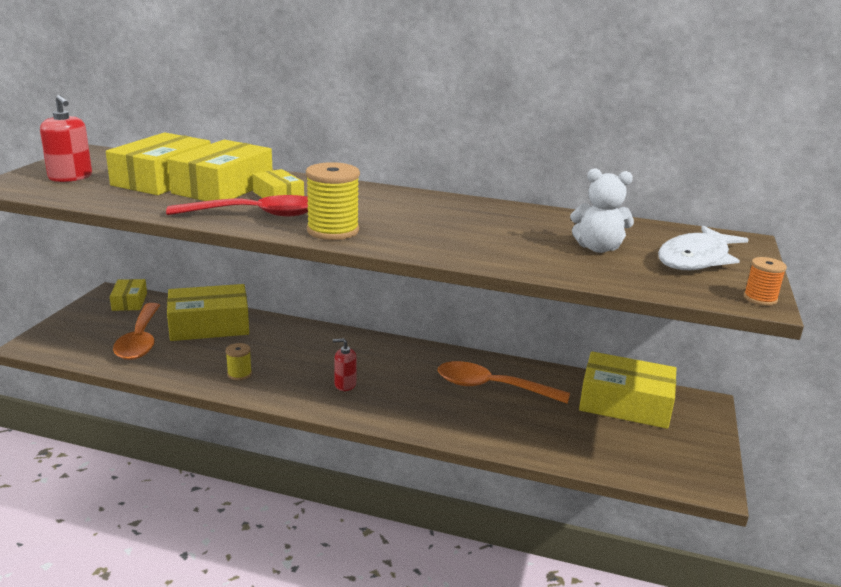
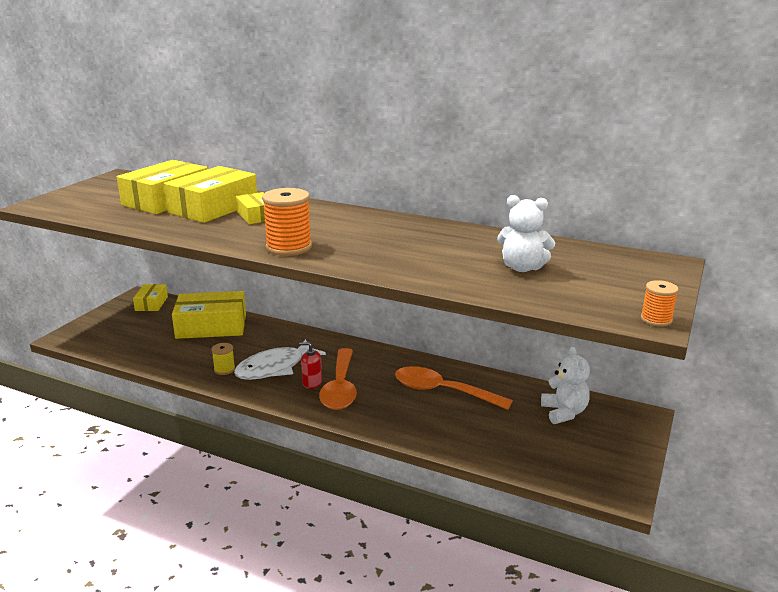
camera: 10 degrees right, 0 degrees up
red soap dispenser [40,95,92,182] -> none
orange spoon [113,303,160,360] -> orange spoon moved to [319,348,357,410]
red spoon [166,195,308,217] -> none
yellow spool [306,162,360,240] -> orange spool [262,188,312,256]
yellow box [579,351,676,429] -> white teddy bear [541,347,590,424]
white fish [658,226,749,270] -> white fish moved to [234,339,326,380]

